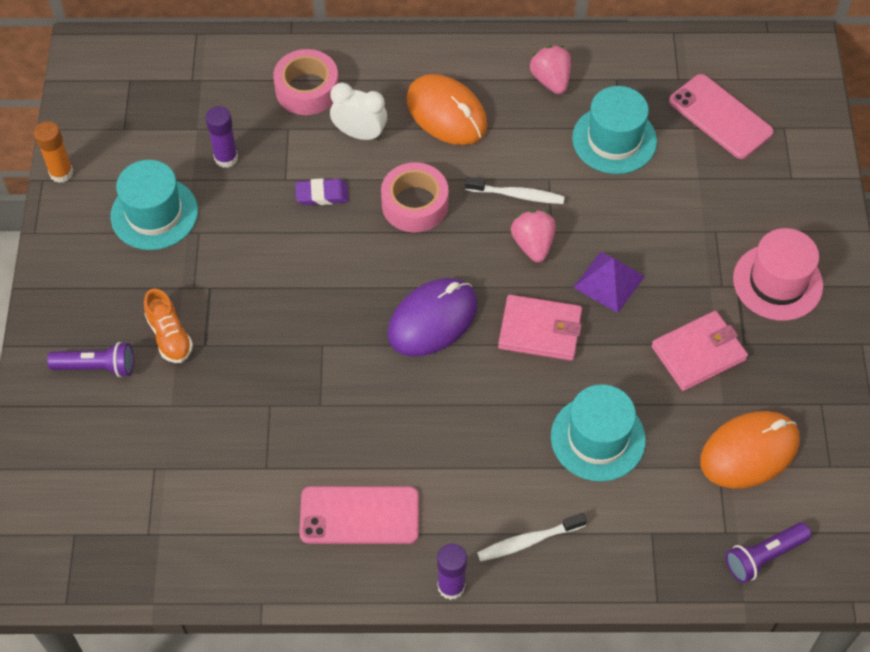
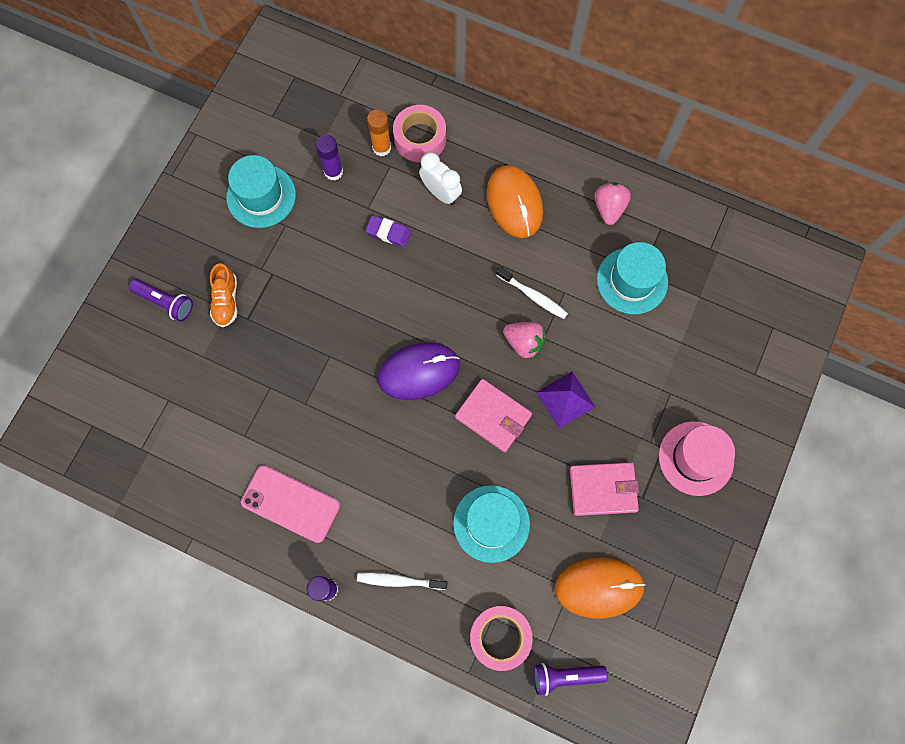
camera: 25 degrees right, 15 degrees up
orange glue stick [34,121,73,183] -> orange glue stick moved to [367,109,391,156]
pink tape [381,162,448,232] -> pink tape moved to [470,606,533,671]
pink strawberry [511,210,556,263] -> pink strawberry turned 105 degrees clockwise [503,322,546,359]
pink phone [669,74,774,159] -> none

